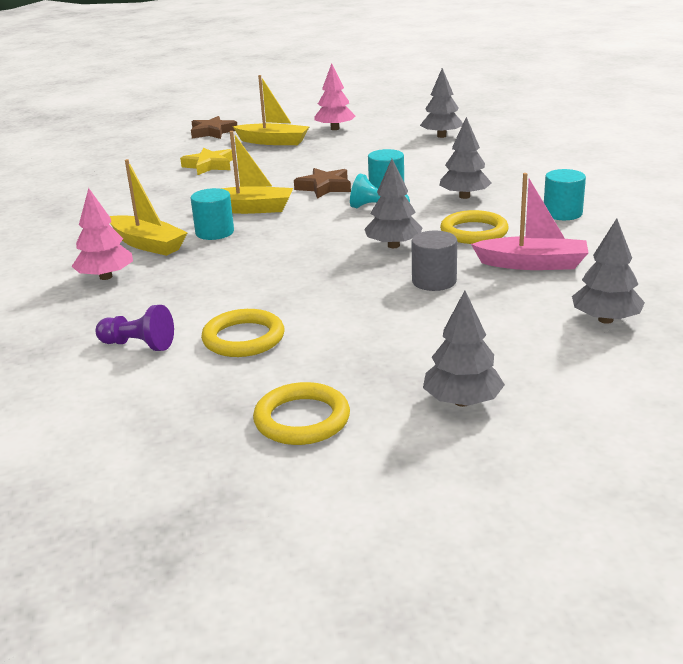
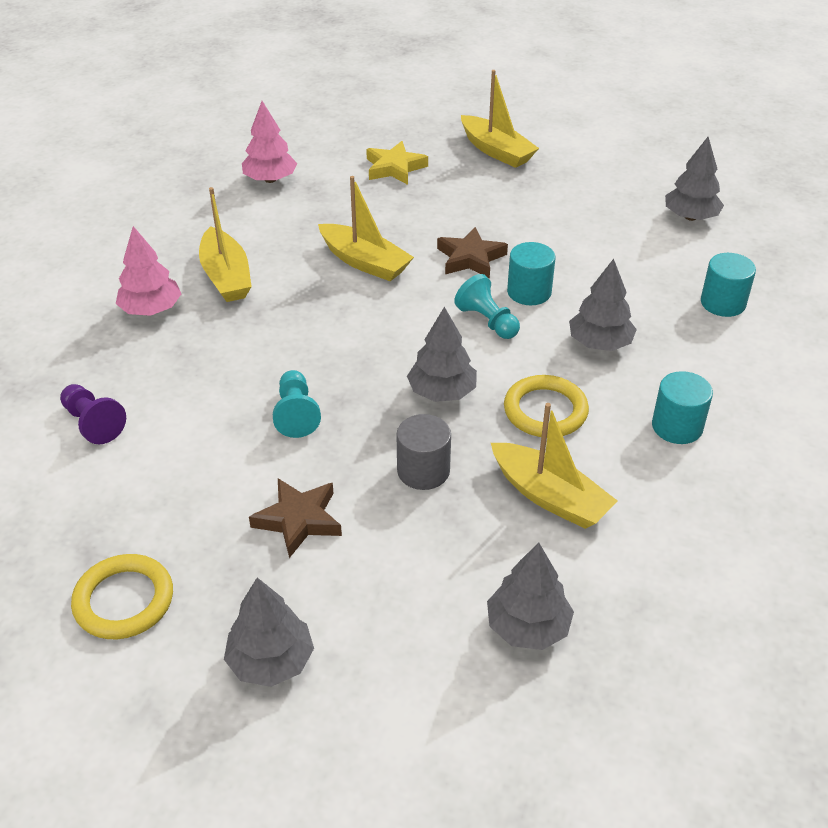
camera: 30 degrees right, 15 degrees up
brown star [191,116,237,139] -> brown star moved to [249,478,342,558]
turquoise cylinder [191,188,234,240] -> turquoise cylinder moved to [701,253,756,317]
yellow ring [201,309,284,357] -> none
pink tree [315,63,355,130] -> pink tree moved to [242,101,297,183]
pink boat [471,173,588,270] -> yellow boat [491,403,617,529]
none -> turquoise pawn [273,370,321,438]

